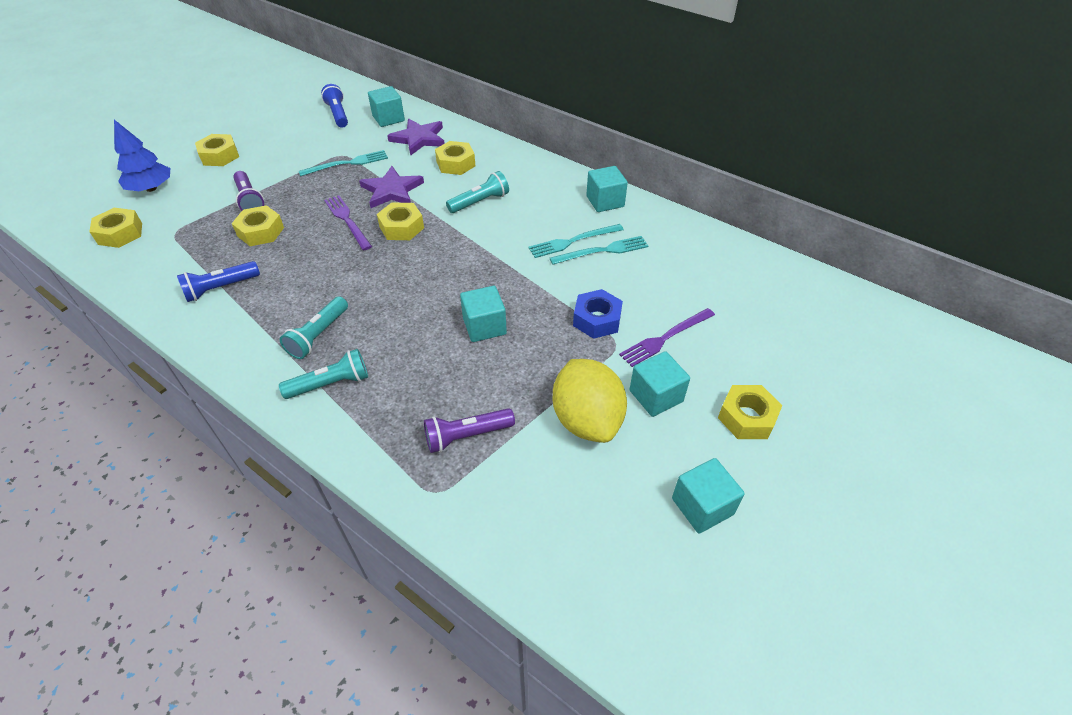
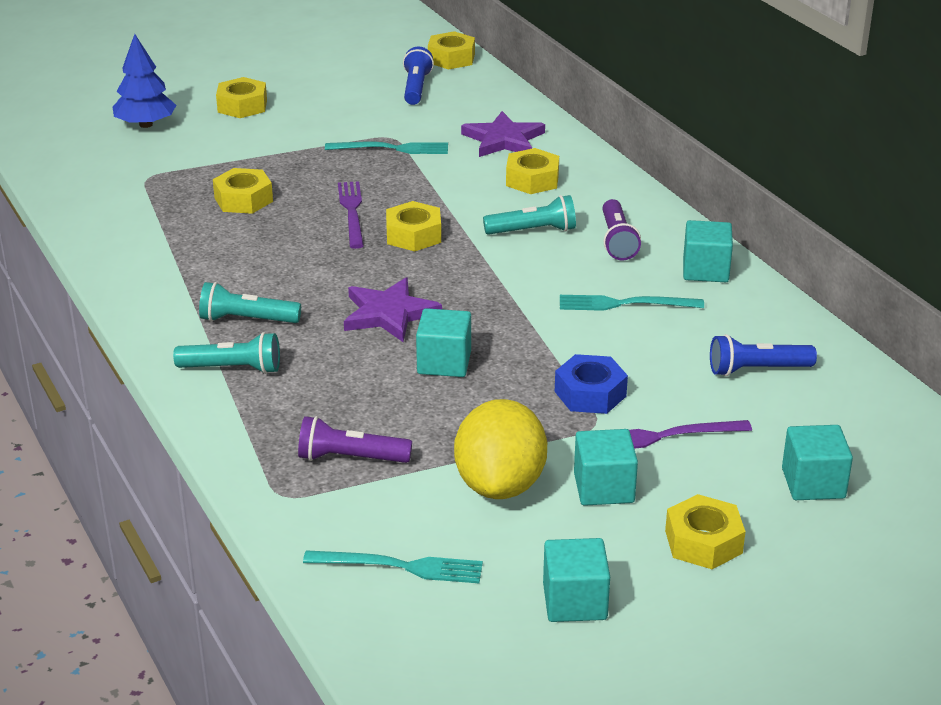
camera: 25 degrees right, 15 degrees down
yellow nut [89,208,142,248] -> yellow nut moved to [428,31,475,70]
blue flashlight [177,261,260,302] -> blue flashlight moved to [710,334,817,376]
purple flashlight [233,171,264,211] -> purple flashlight moved to [602,199,641,261]
turquoise flashlight [280,297,348,359] -> turquoise flashlight turned 45 degrees clockwise [199,282,301,323]
purple star [359,166,424,208] -> purple star moved to [344,277,442,342]
turquoise cube [368,86,405,127] -> turquoise cube moved to [782,425,853,500]
turquoise fork [550,236,648,265] -> turquoise fork moved to [303,550,483,583]

